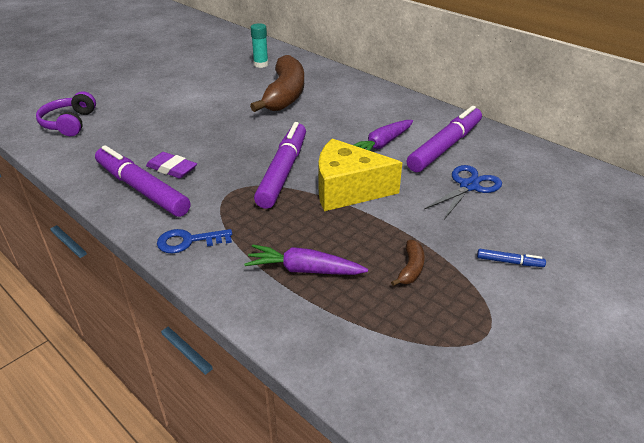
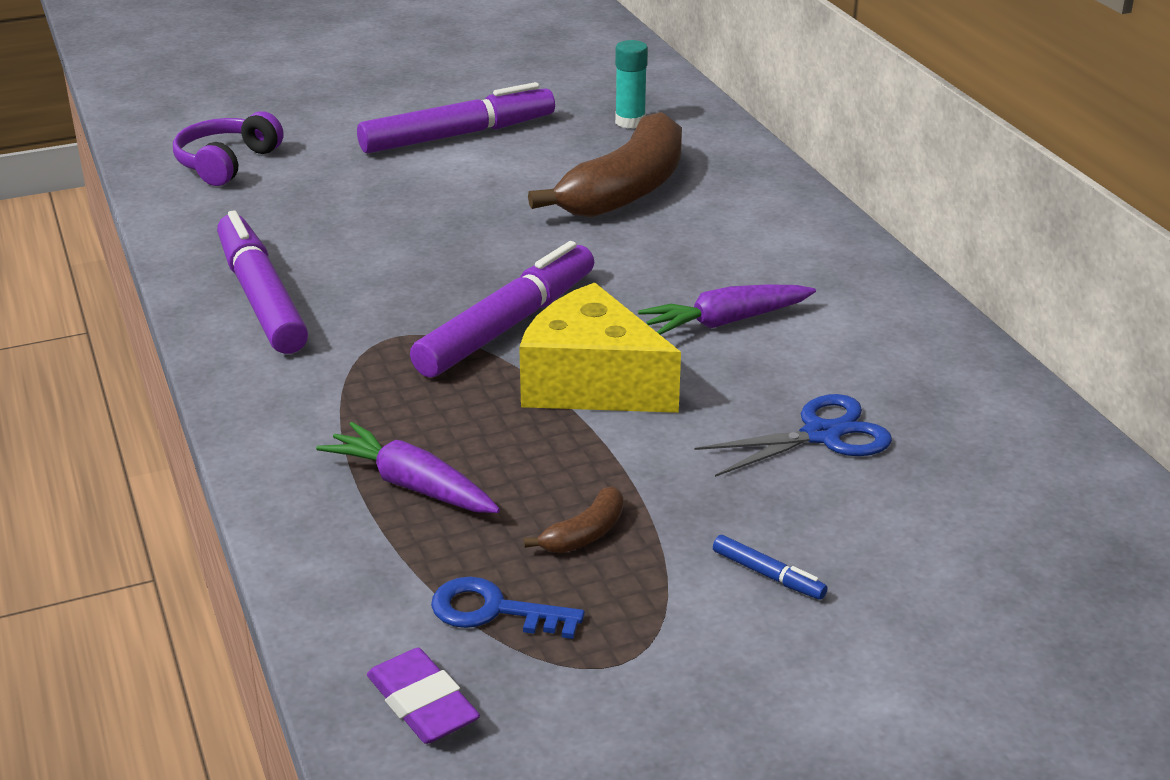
camera: 25 degrees right, 5 degrees down
purple eraser [146,152,197,179] -> purple eraser moved to [367,648,480,744]
blue key [157,229,232,253] -> blue key moved to [431,576,585,639]
purple marker [407,106,482,172] -> purple marker moved to [357,82,555,153]

